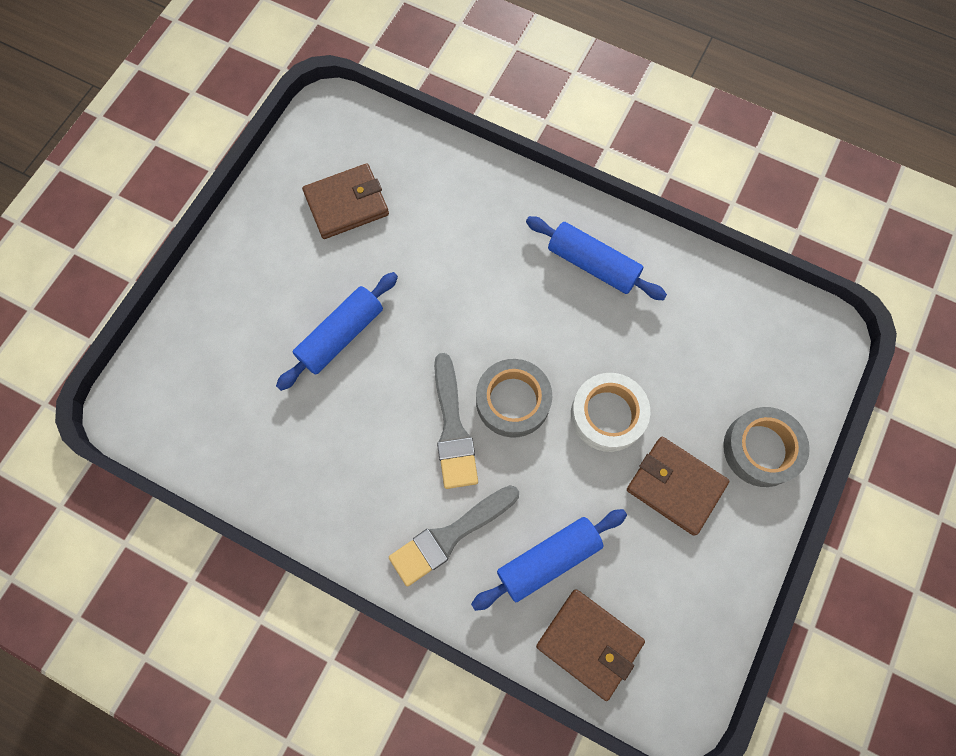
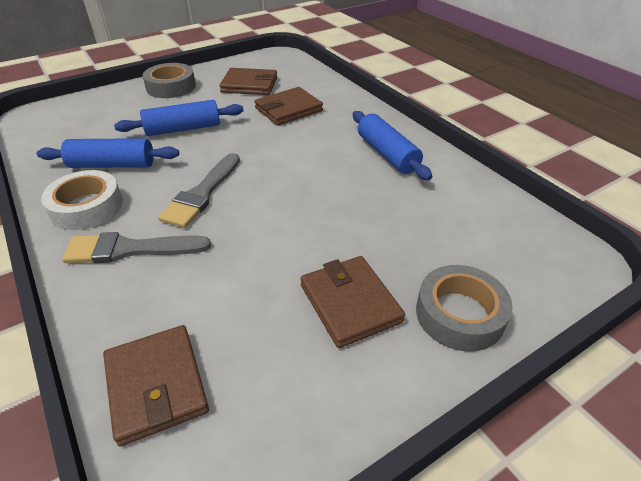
camera: 30 degrees right, 30 degrees down
blue rolling pin [471,509,627,611] -> blue rolling pin moved to [37,138,179,168]
grey tape [476,359,552,438] -> grey tape moved to [142,63,196,98]
white tape [571,373,650,452] -> white tape moved to [41,170,123,230]
none -> brown wallet [255,87,323,125]

